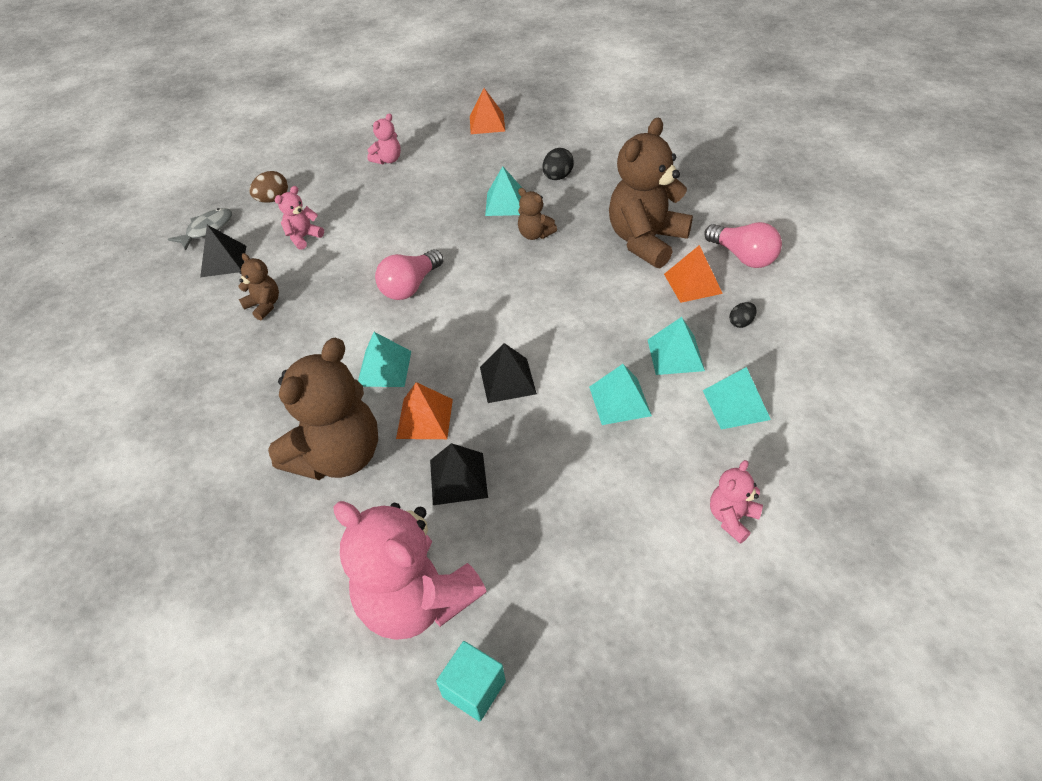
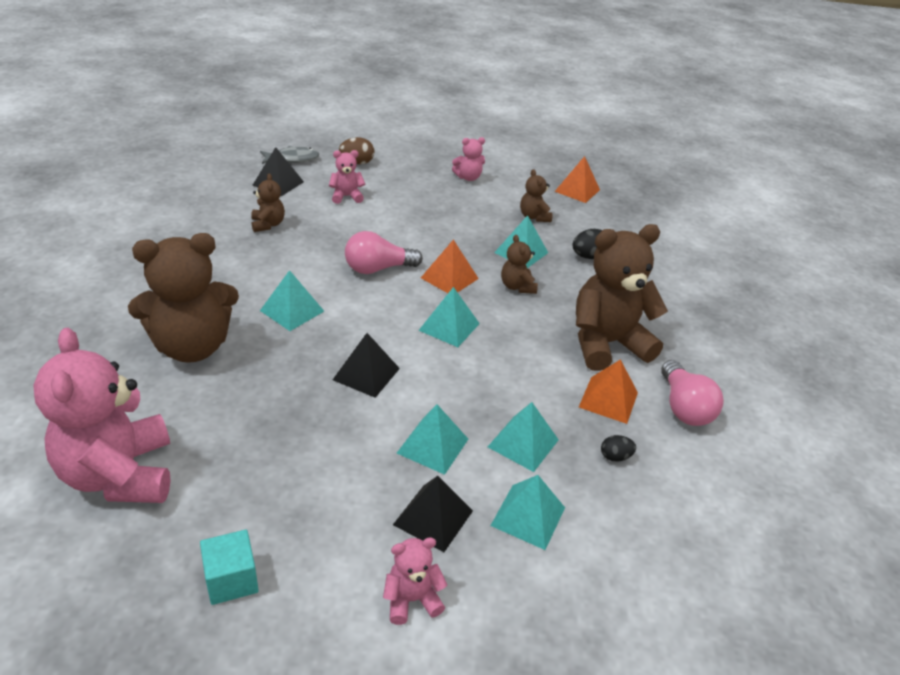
camera: 30 degrees right, 10 degrees down
orange pyramid [396,382,453,439] -> orange pyramid moved to [421,240,479,293]
black pyramid [430,443,488,505] -> black pyramid moved to [393,476,473,552]
turquoise cube [436,641,506,722] -> turquoise cube moved to [200,530,259,605]
none -> turquoise pyramid [418,287,480,347]
none -> brown teddy bear [520,169,552,222]

